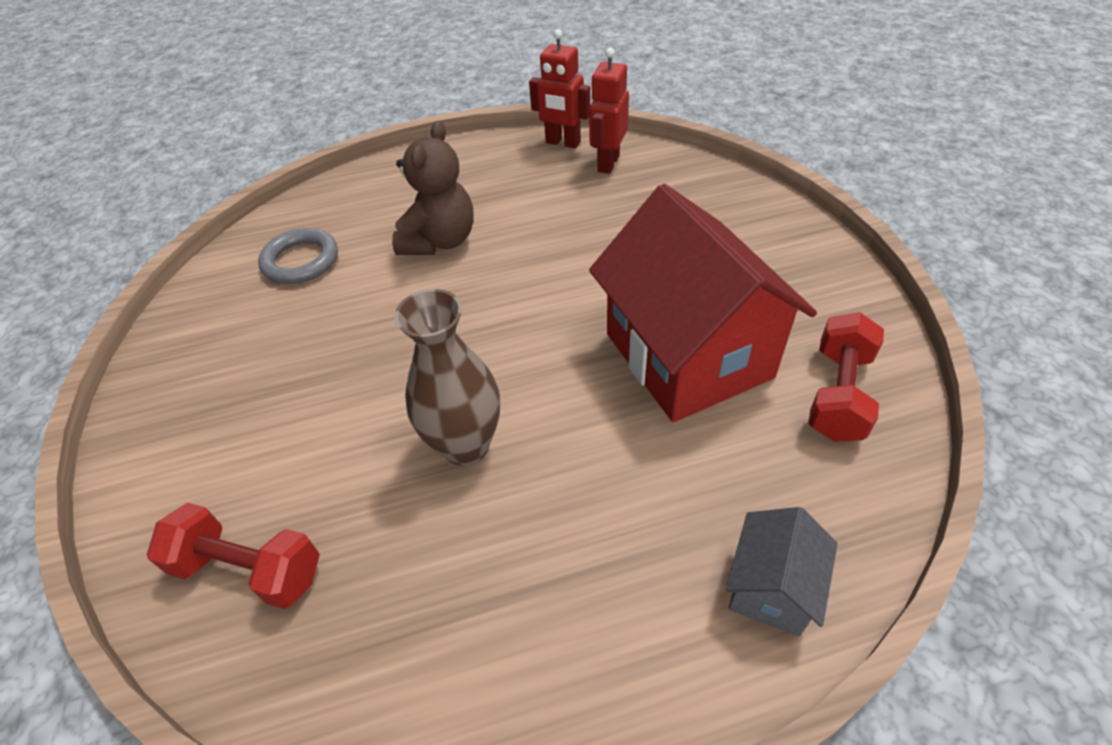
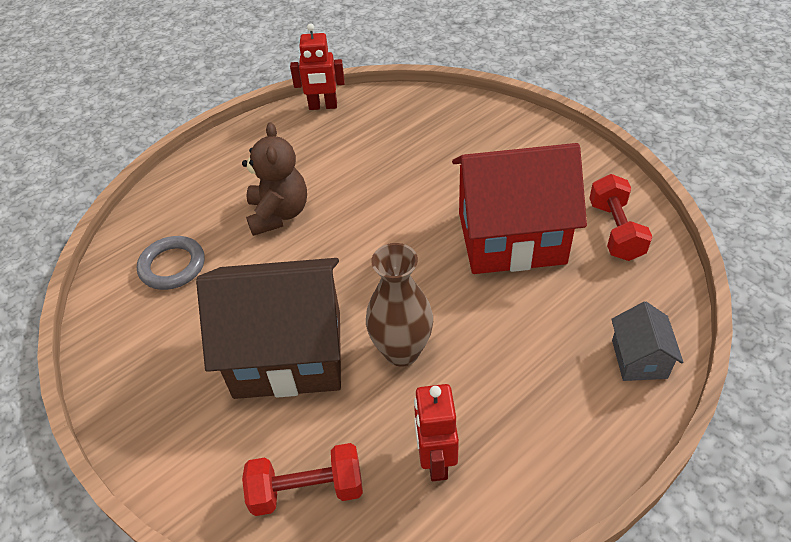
camera: 25 degrees left, 0 degrees up
red robot [589,47,629,174] -> red robot moved to [414,384,459,481]
red house [589,184,817,422] -> red house turned 45 degrees counterclockwise [452,143,587,274]
none -> brown house [196,258,341,399]

